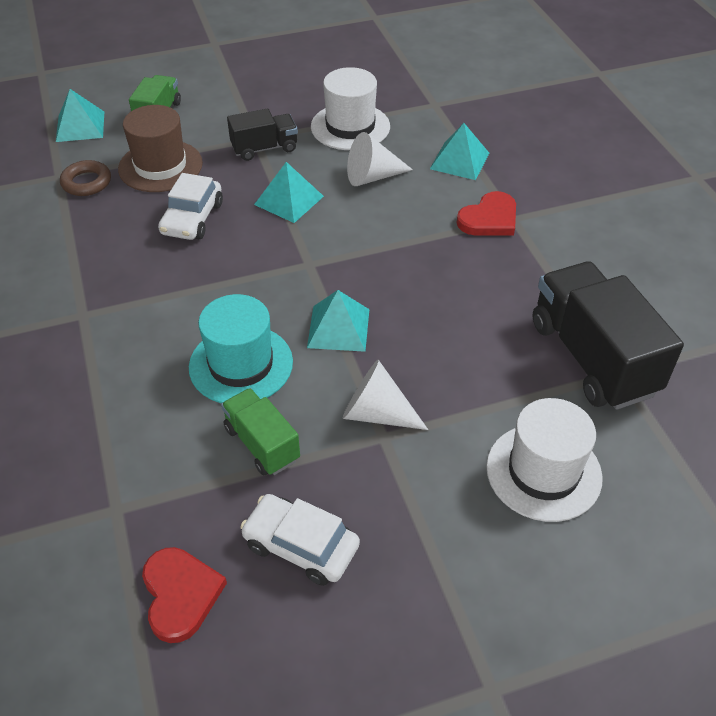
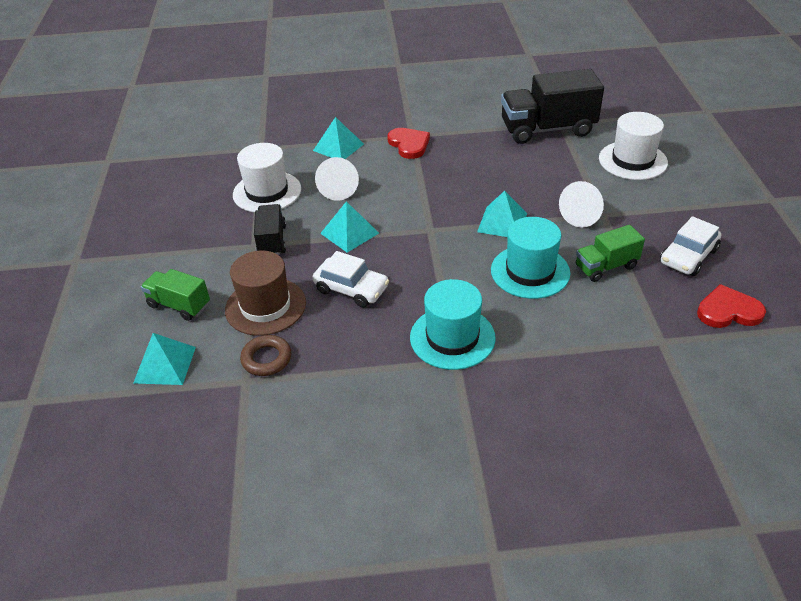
camera: 75 degrees left, 5 degrees down
none -> turquoise hat [410,279,496,370]

